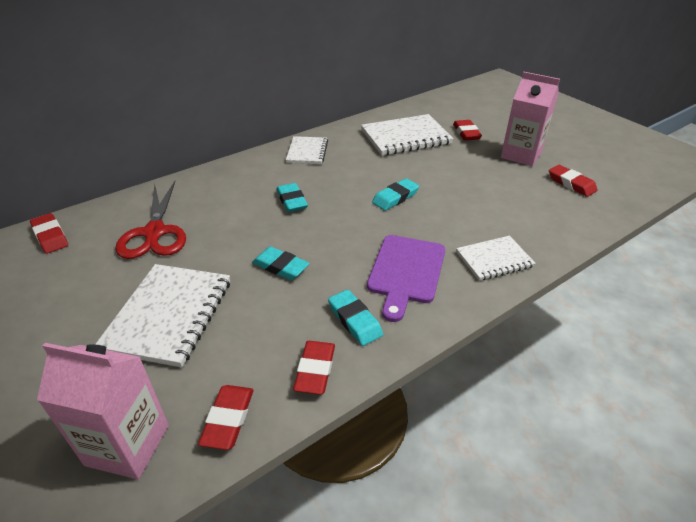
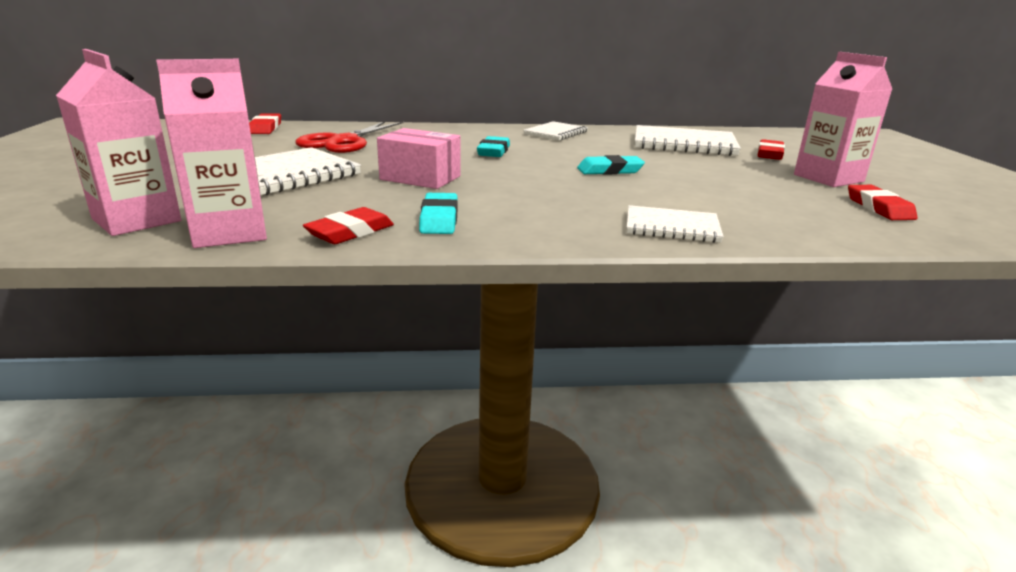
camera: 30 degrees right, 15 degrees down
red eraser [198,385,254,450] -> pink carton [156,59,267,248]
turquoise eraser [252,247,310,280] -> pink box [377,128,461,189]
purple cutting board [367,235,445,322] -> none

